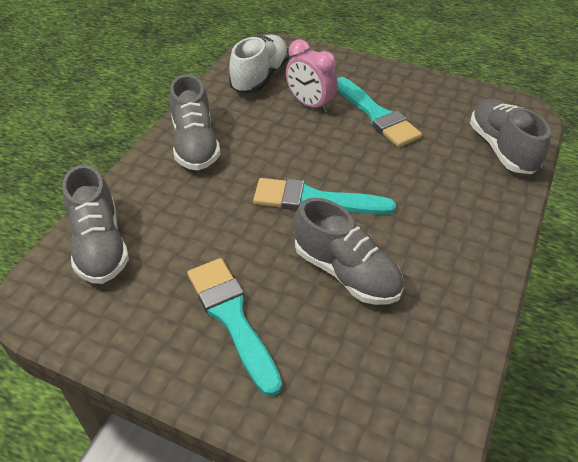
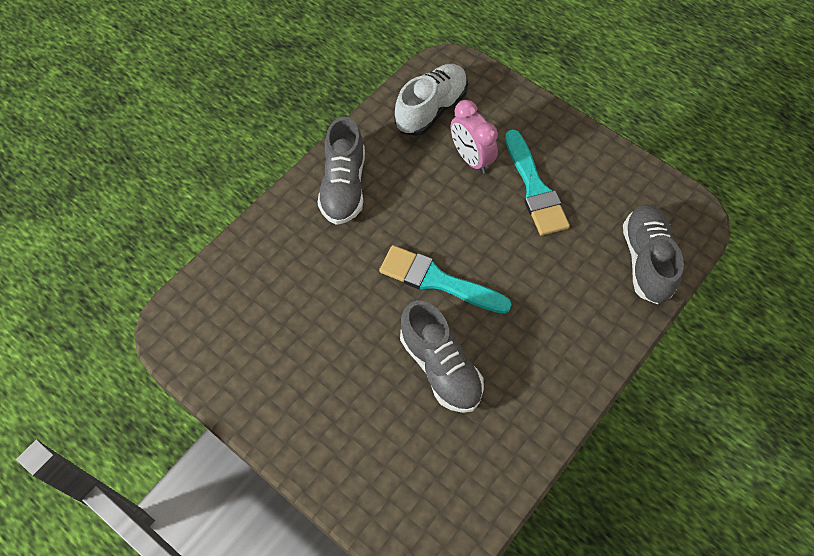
camera: 15 degrees right, 15 degrees up
grey shoe [63,165,129,284] -> none
turquoise brush [187,258,282,396] -> none

